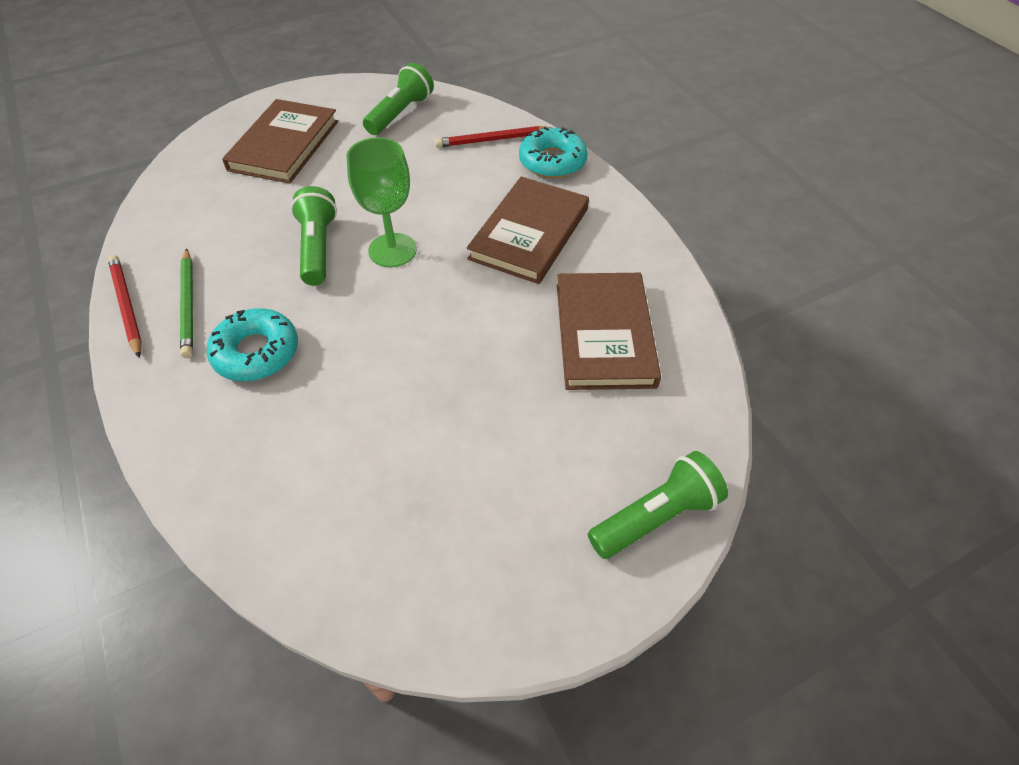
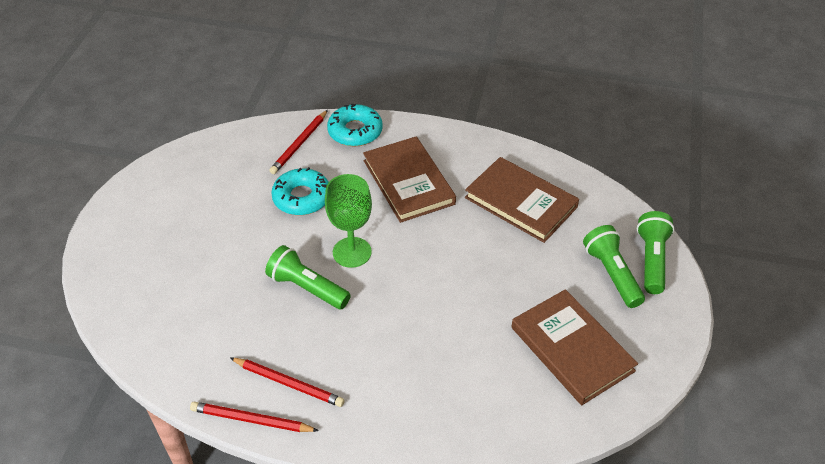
camera: 50 degrees left, 5 degrees down
green pencil [180,248,193,358] -> red pencil [230,358,345,407]
turquoise donut [207,308,298,381] -> turquoise donut moved to [271,167,329,215]
brown book [222,99,338,184] -> brown book moved to [511,289,638,405]
green flashlight [363,63,434,135] -> green flashlight moved to [583,225,645,308]

